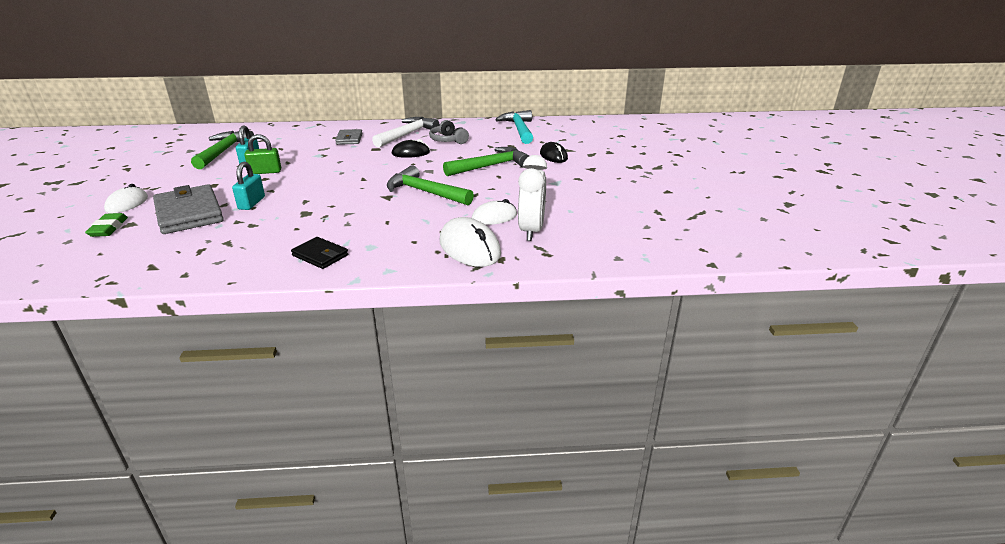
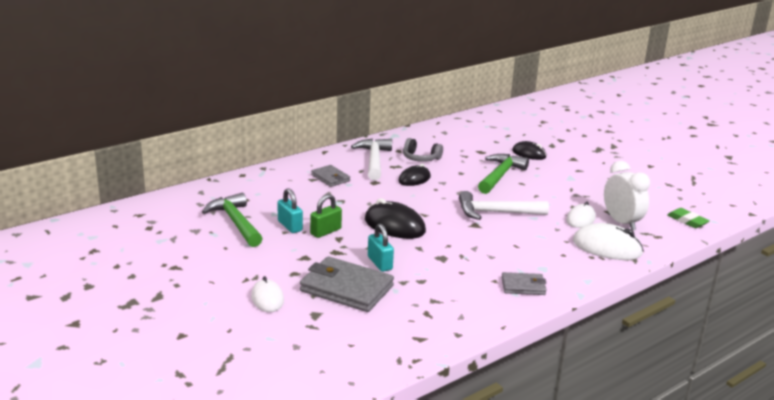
camera: 35 degrees left, 5 degrees down
green eraser [85,213,128,237] -> green eraser moved to [667,208,709,228]
black wallet [291,237,348,269] -> grey wallet [501,272,547,295]
green hammer [387,166,474,205] -> white hammer [459,191,549,220]
turquoise hammer [495,110,533,144] -> none
none -> black mouse [365,198,426,239]

